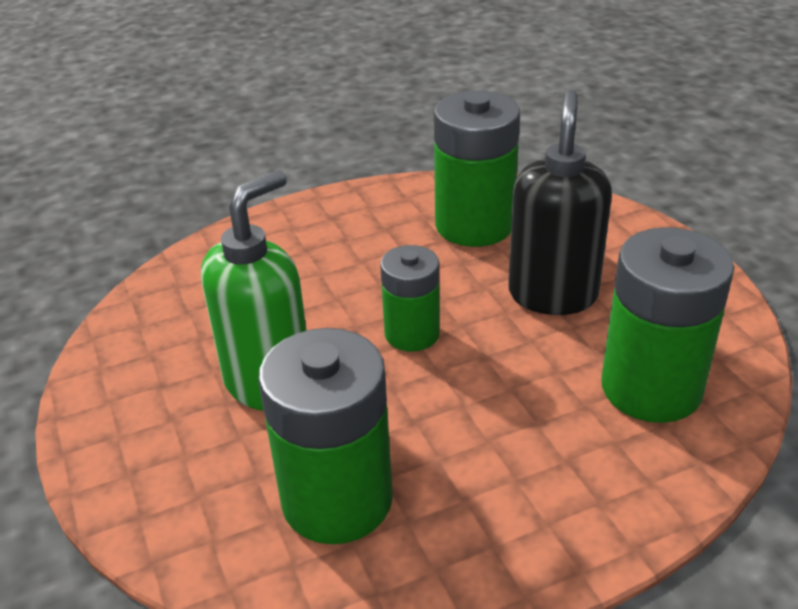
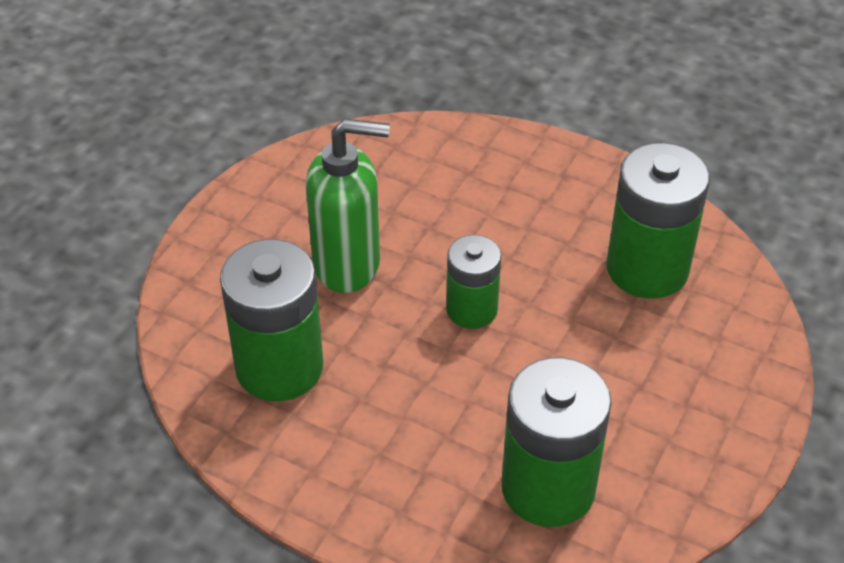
camera: 50 degrees right, 10 degrees up
black soap dispenser [508,90,612,315] -> none

